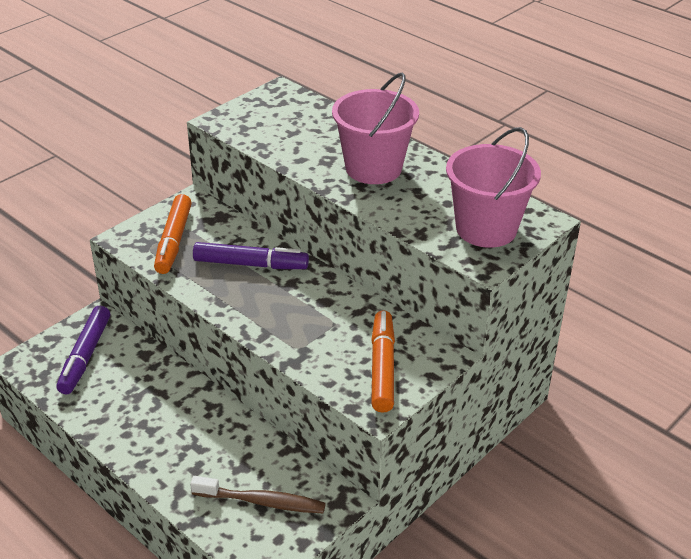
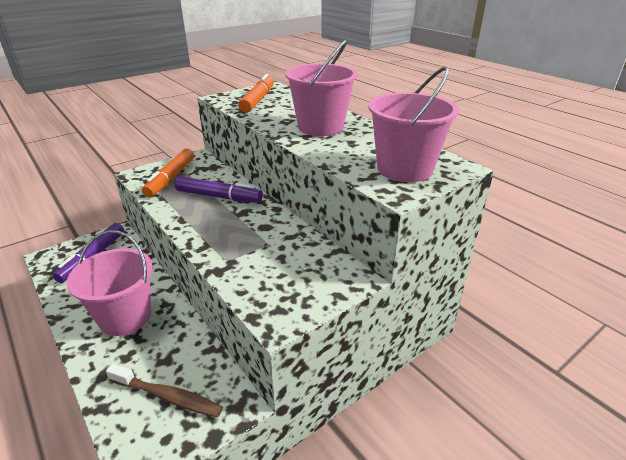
camera: 10 degrees right, 5 degrees down
orange marker [371,310,395,413] -> orange marker moved to [238,74,274,113]
none -> pink bucket [66,230,152,336]

